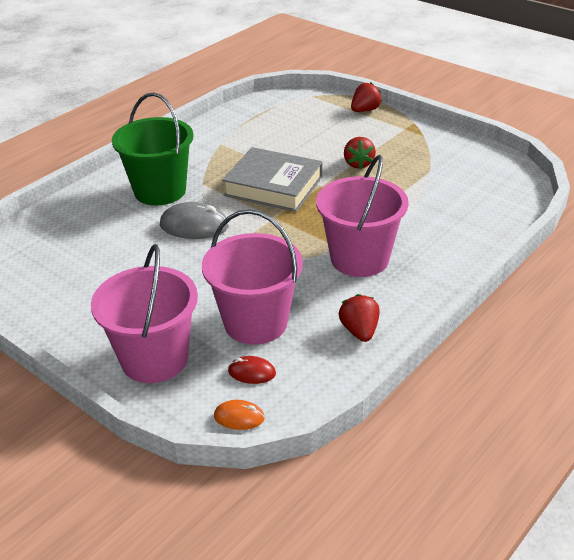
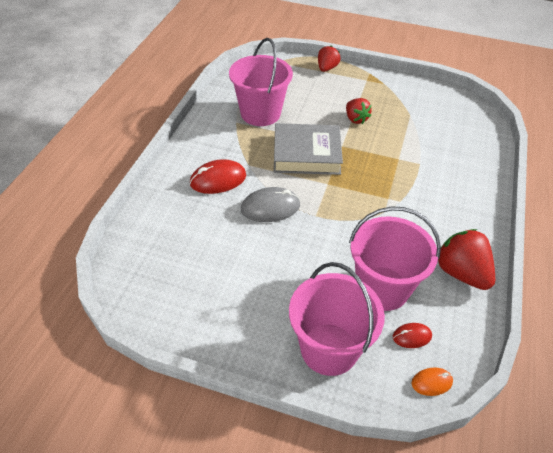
camera: 25 degrees left, 10 degrees up
green bucket [112,93,193,205] -> red mouse [189,159,246,194]
pink bucket [316,155,409,277] -> pink bucket moved to [229,38,293,126]
red strawberry [339,294,380,342] -> red strawberry [438,229,495,290], size x1.59

